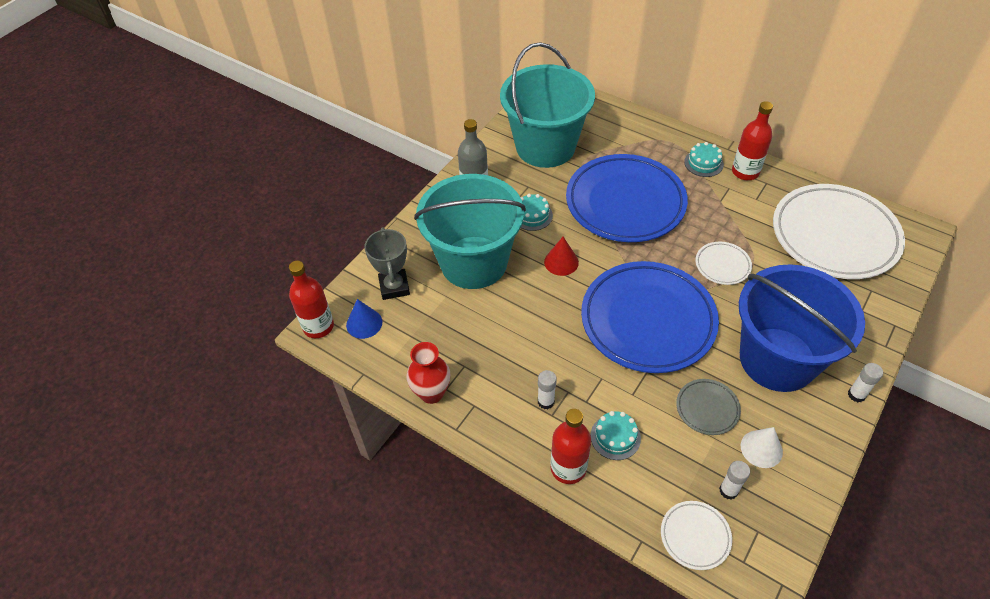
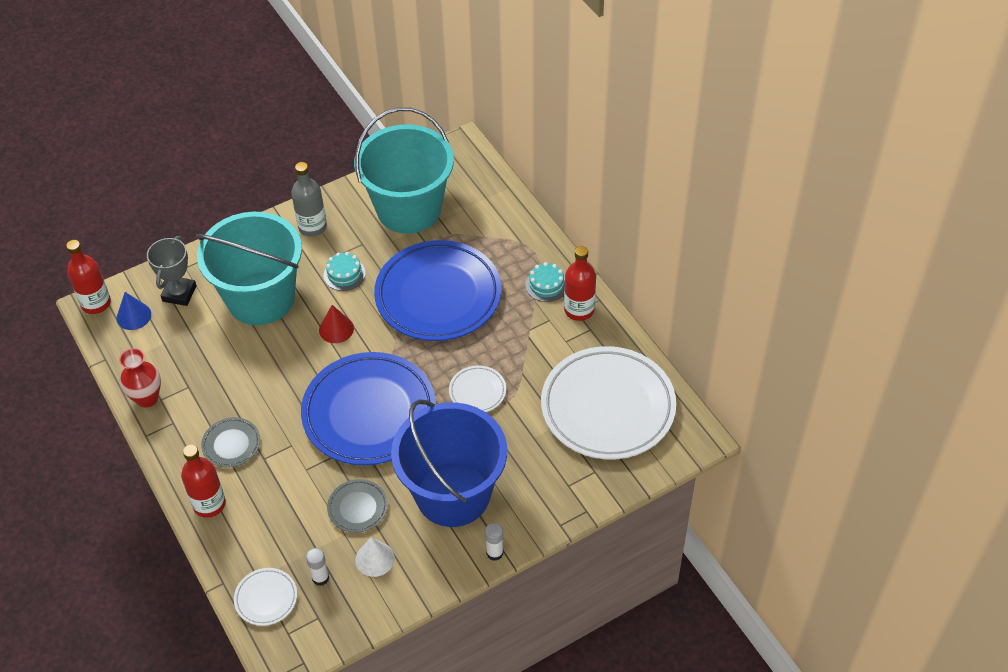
camera: 25 degrees right, 0 degrees up
white glue stick [538,370,557,409] -> grey plate [201,417,260,468]
turquoise cake [591,411,641,460] -> none

